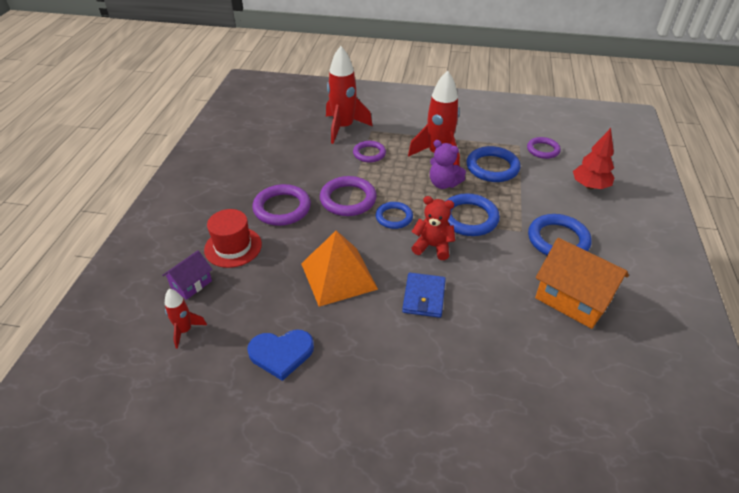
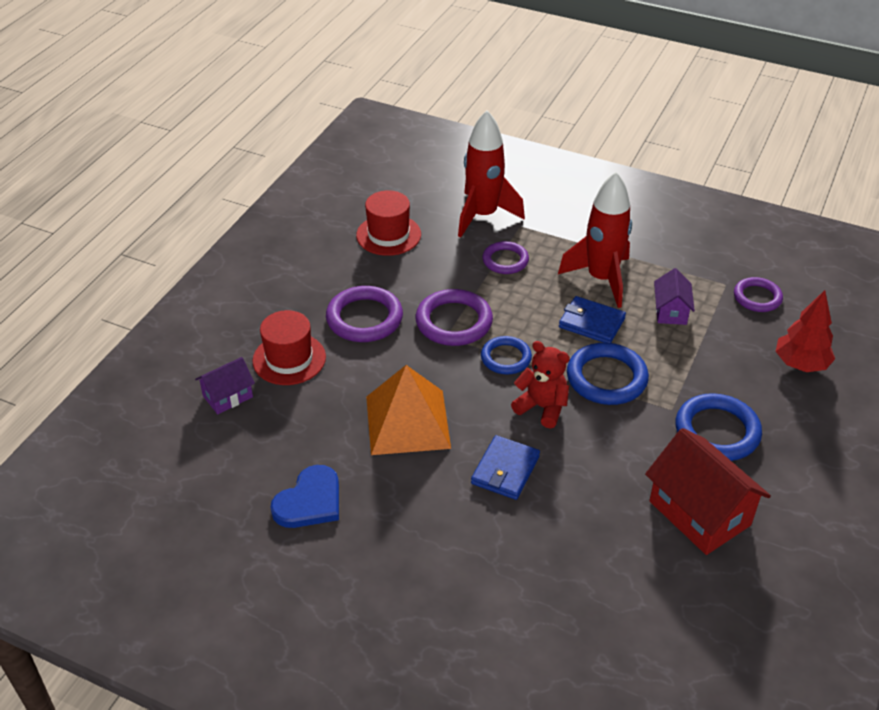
camera: 15 degrees right, 0 degrees up
red rocket [165,289,207,349] -> none
blue heart [247,330,314,381] -> blue heart turned 60 degrees counterclockwise [270,465,339,528]
purple teddy bear [430,140,466,189] -> blue wallet [559,296,626,343]
blue ring [466,146,521,182] -> purple house [654,268,695,325]
orange house [535,238,629,329] -> red house [645,428,771,555]
none -> red hat [356,190,421,256]

